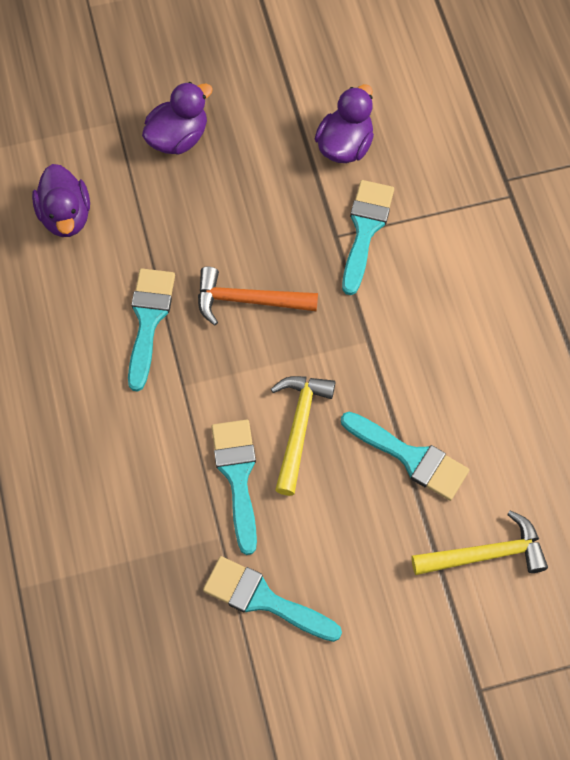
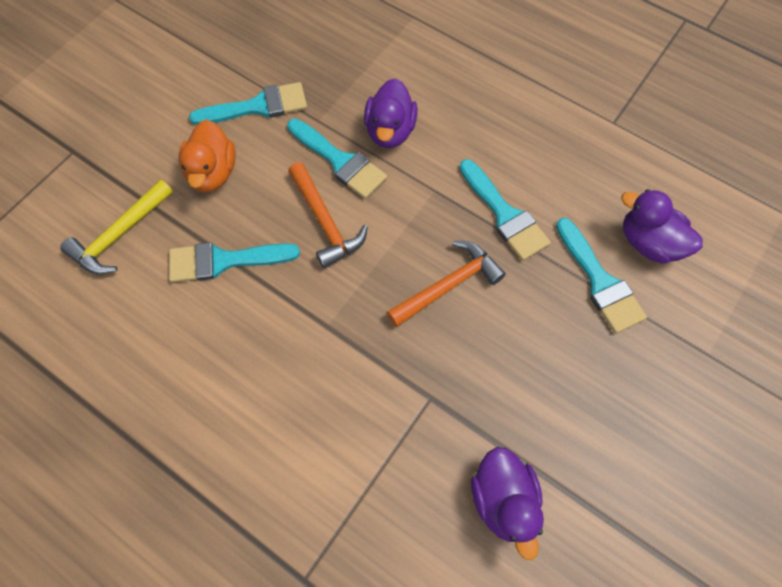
camera: 140 degrees right, 0 degrees up
purple duck [142,82,213,154] -> purple duck moved to [364,79,418,148]
yellow hammer [271,376,336,496] -> orange hammer [288,162,368,268]
turquoise brush [342,180,394,295] -> turquoise brush moved to [556,218,647,333]
none -> orange duck [179,120,235,192]

